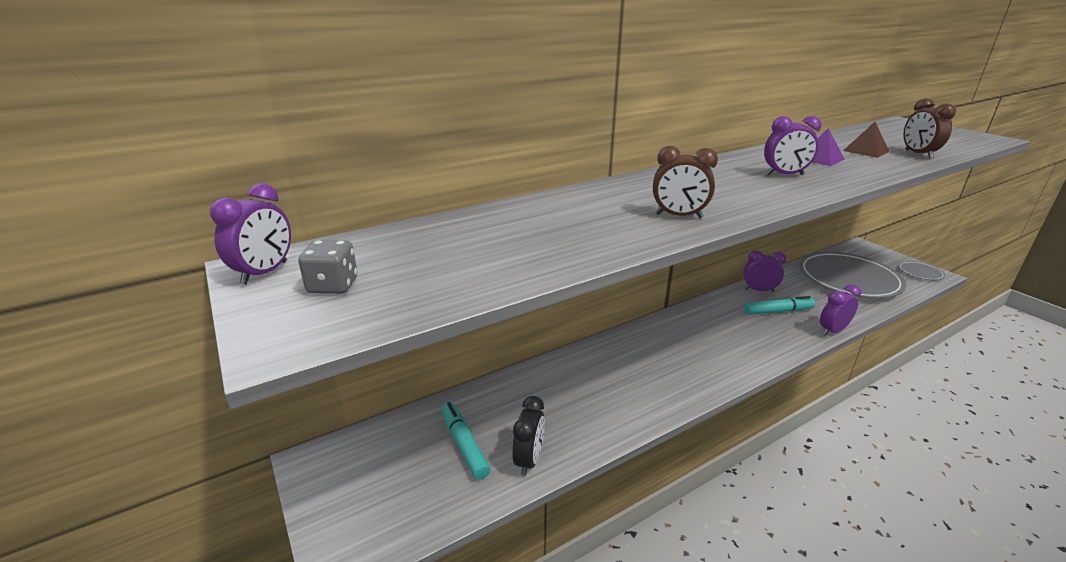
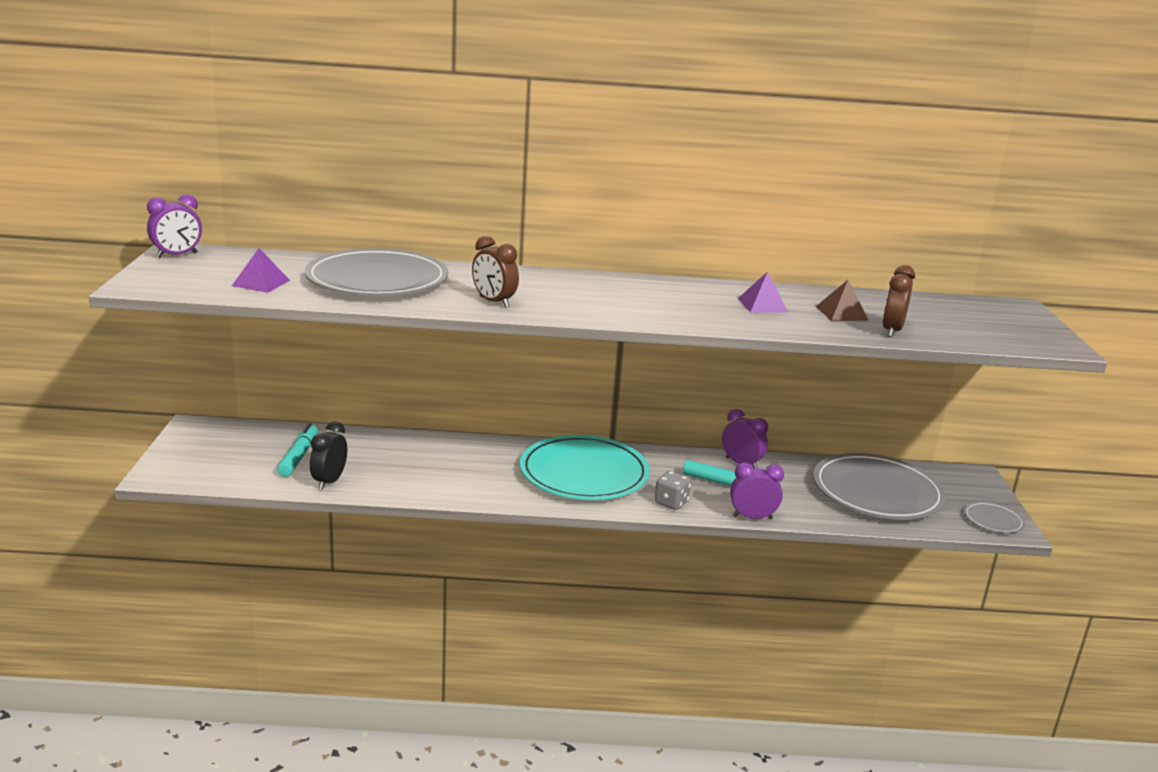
camera: 30 degrees right, 5 degrees down
grey dice [298,240,357,294] -> grey dice moved to [655,471,691,510]
black clock [512,396,545,476] -> black clock turned 150 degrees clockwise [310,421,347,490]
purple clock [764,116,822,175] -> none
none -> purple pyramid [232,248,290,293]
none -> grey plate [305,248,448,296]
none -> turquoise plate [520,435,650,500]

